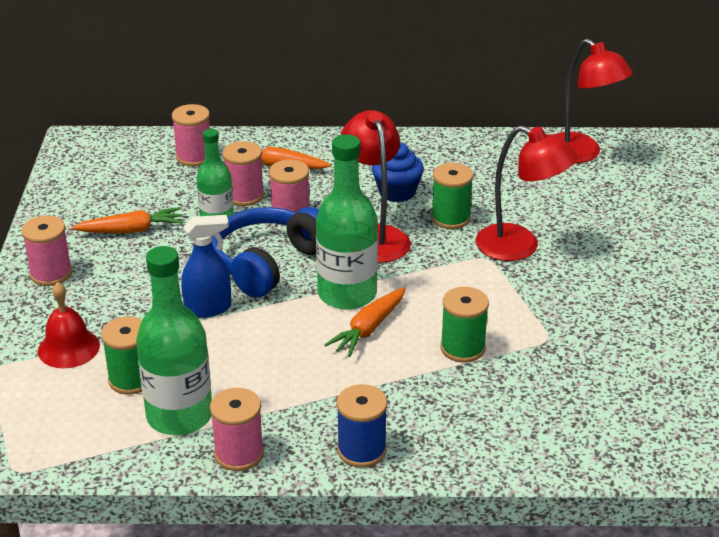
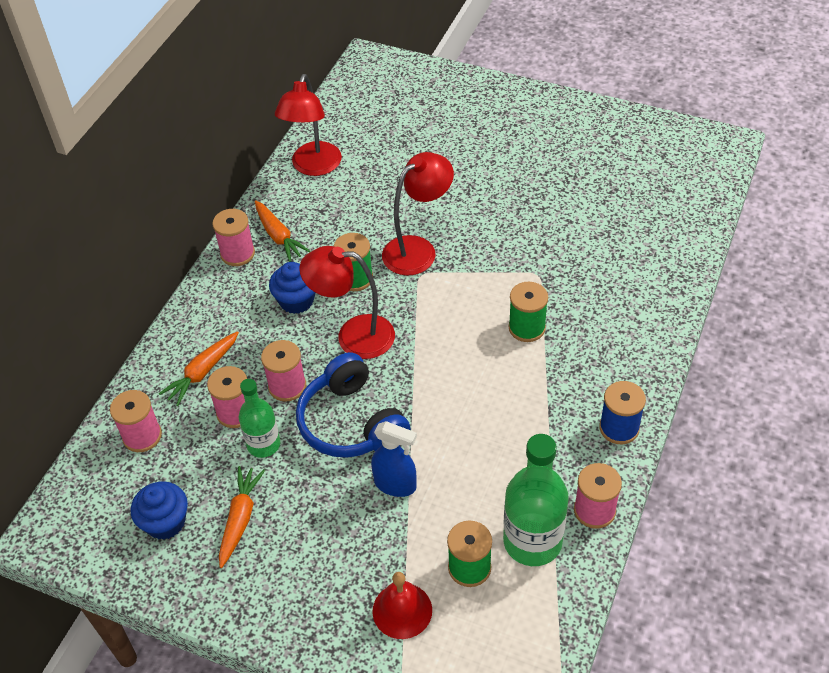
camera: 65 degrees left, 15 degrees up
pink spool [21,215,72,286] -> pink spool moved to [212,209,255,266]
blue spray bottle [181,215,231,318] -> blue spray bottle turned 105 degrees clockwise [371,421,417,497]
green bottle [316,134,378,310] -> none
orange carrot [324,288,406,357] -> orange carrot moved to [254,200,310,262]
red lamp [554,39,633,163] -> red lamp turned 120 degrees clockwise [275,74,342,176]
none -> blue cupcake [131,481,188,540]

